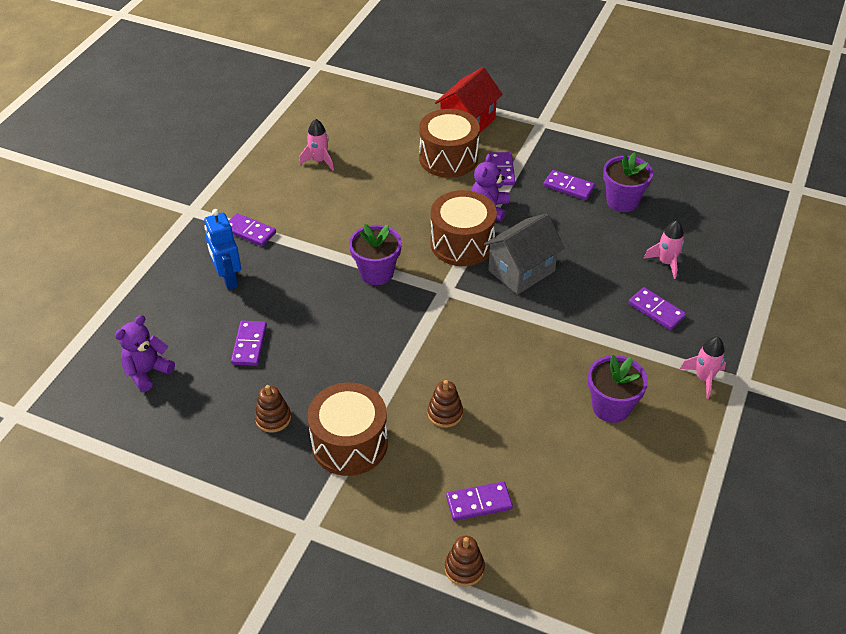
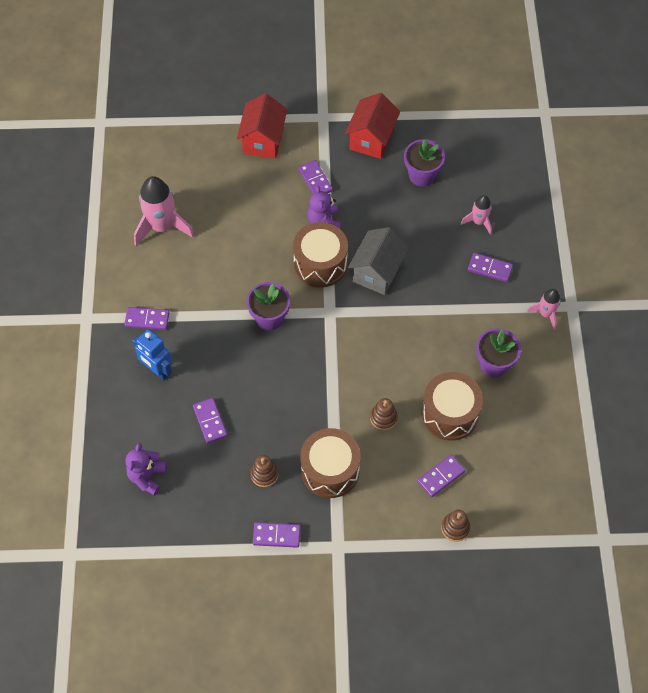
camera: 25 degrees left, 15 degrees up
pink rocket [299,119,334,171] -> pink rocket [134,176,194,246], size x1.82
brown drum [419,109,480,178] -> brown drum moved to [421,372,483,441]
purple domino [544,170,595,200] -> purple domino moved to [253,522,301,548]
none -> red house [345,93,400,159]

